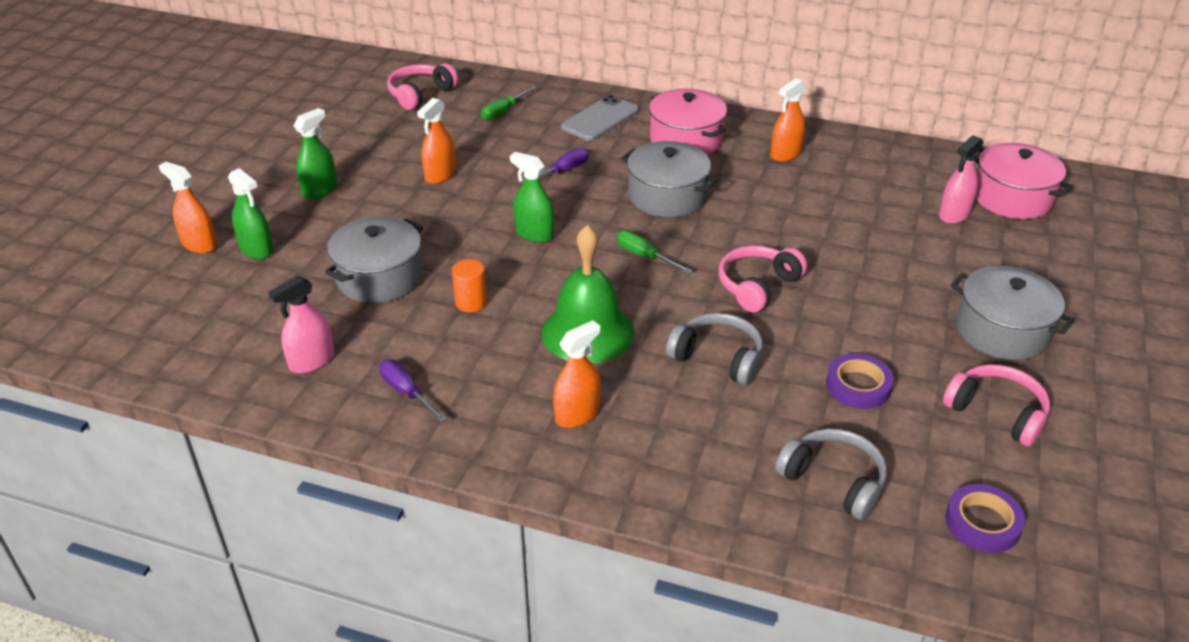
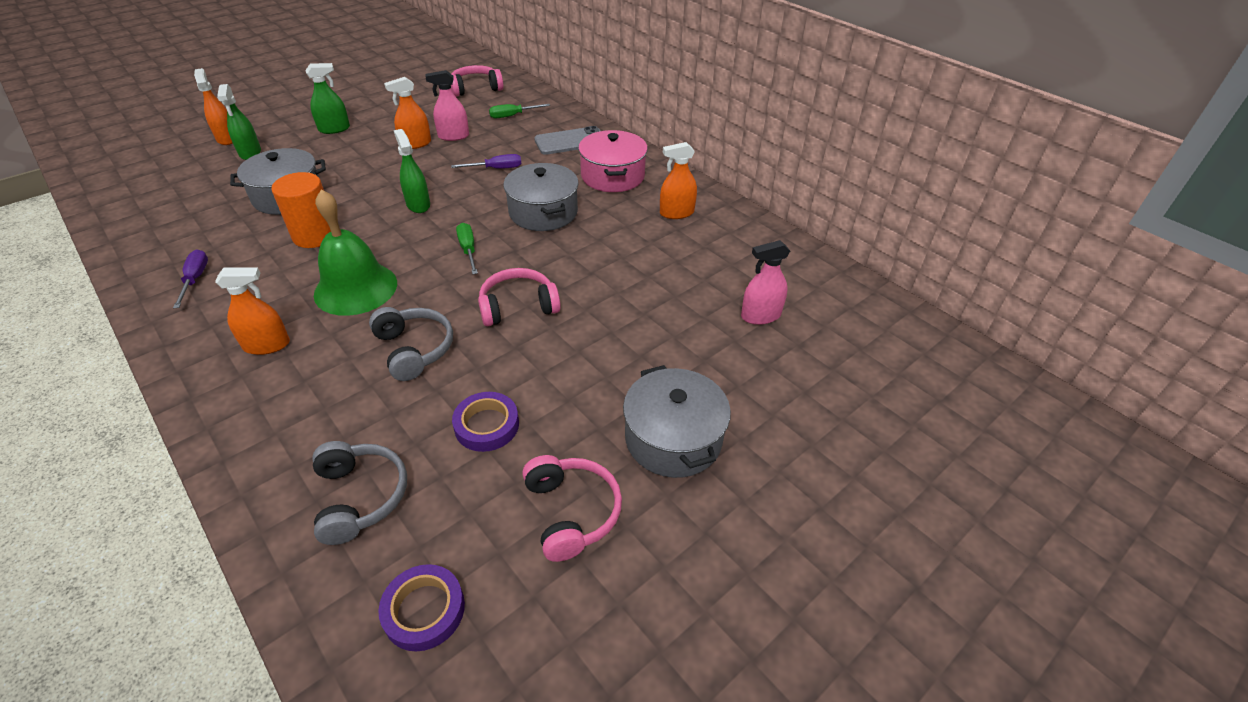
camera: 30 degrees right, 5 degrees up
pink spray bottle [268,276,334,373] -> pink spray bottle moved to [425,70,469,141]
orange cylinder [452,259,487,312] -> orange cylinder [272,172,331,248], size x1.68
pink pot [975,143,1073,219] -> none

